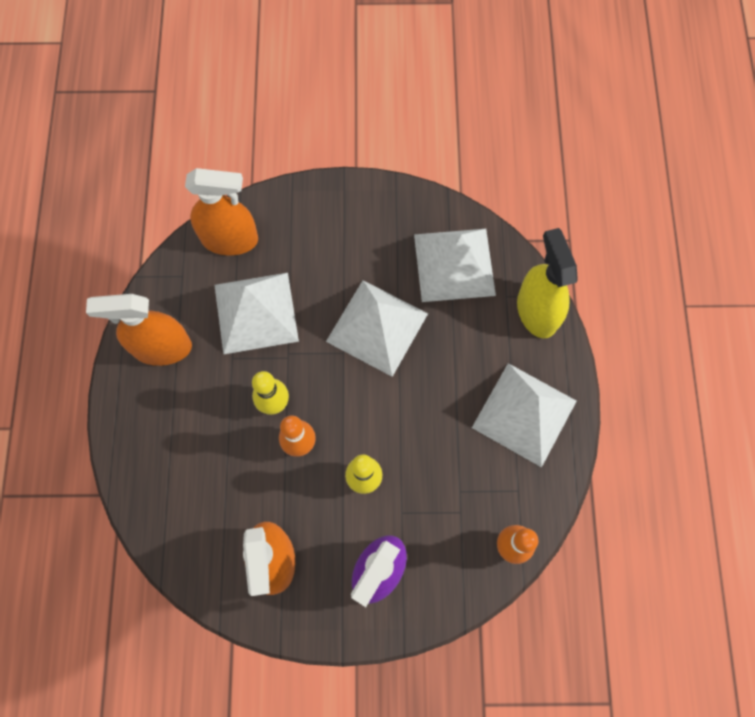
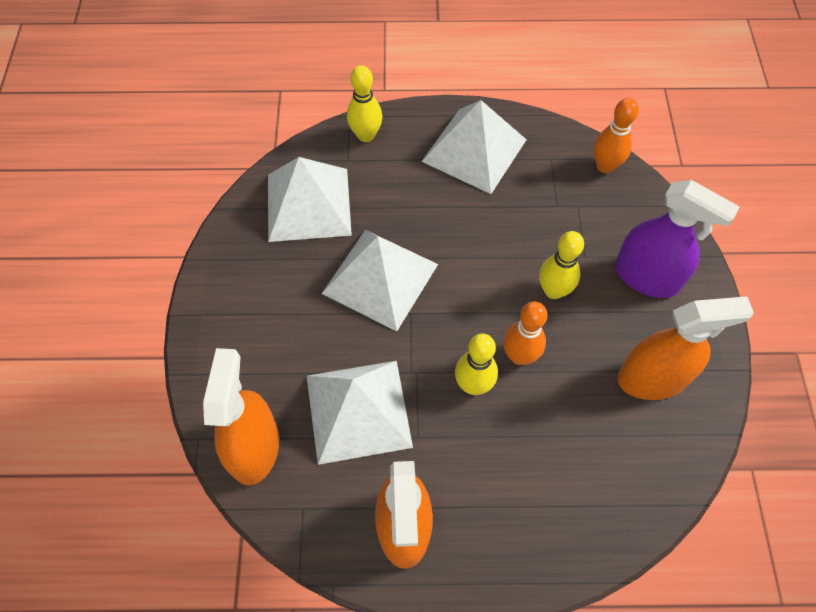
camera: 90 degrees left, 10 degrees down
yellow spray bottle [517,228,578,338] -> yellow bowling pin [347,65,382,142]

